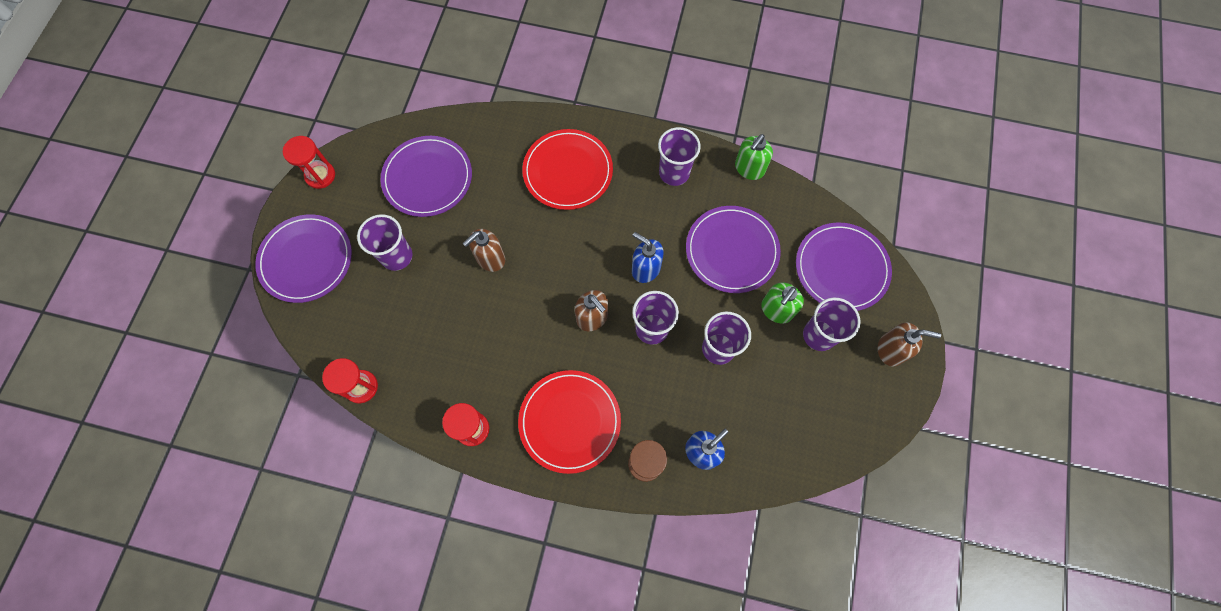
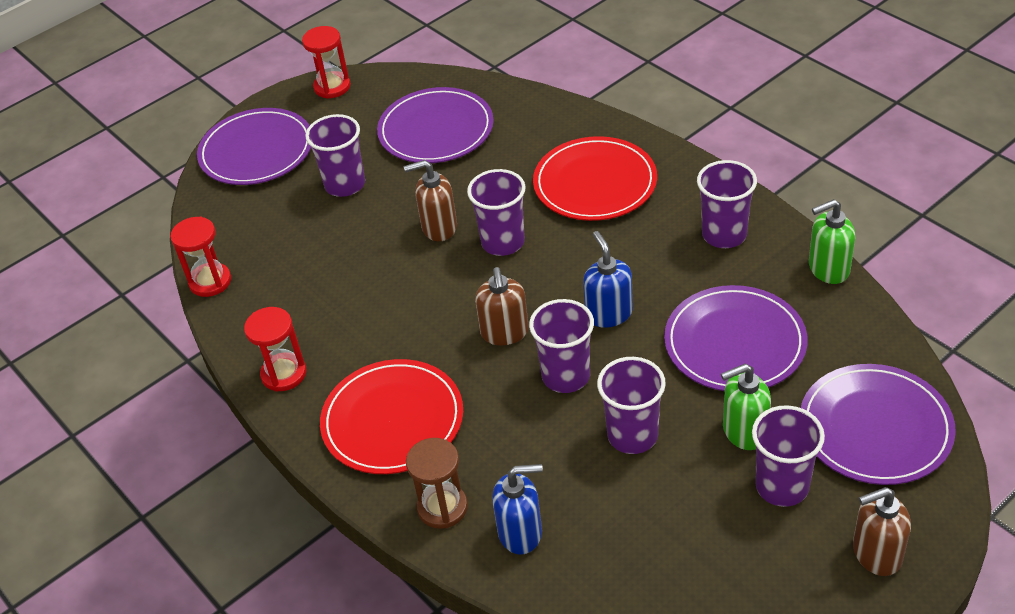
camera: 40 degrees right, 25 degrees down
brown soap dispenser [878,322,941,366] -> brown soap dispenser turned 120 degrees clockwise [853,487,911,576]
none -> purple cup [467,169,526,256]

